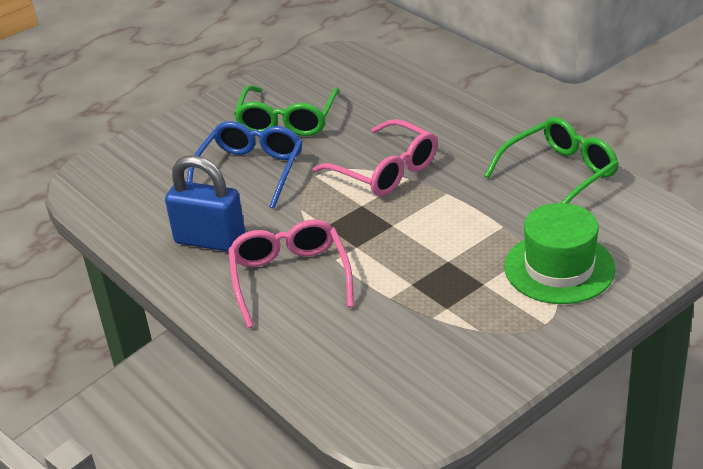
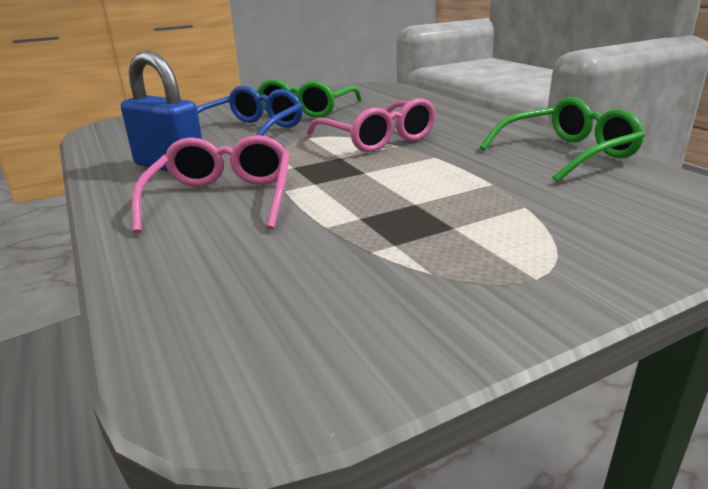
camera: 10 degrees right, 10 degrees down
green hat [504,203,616,304] -> none

